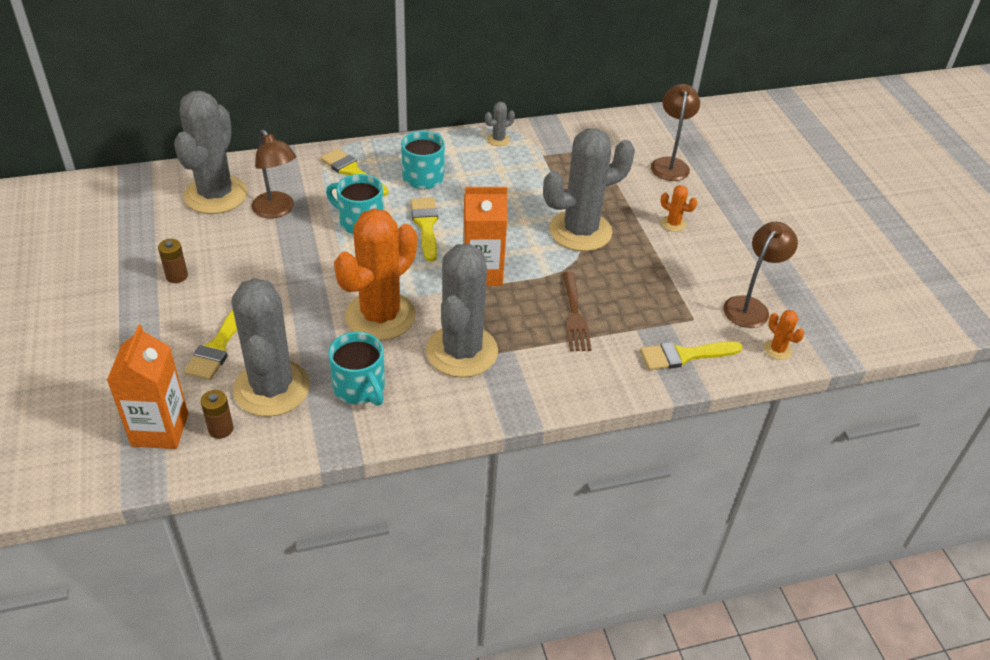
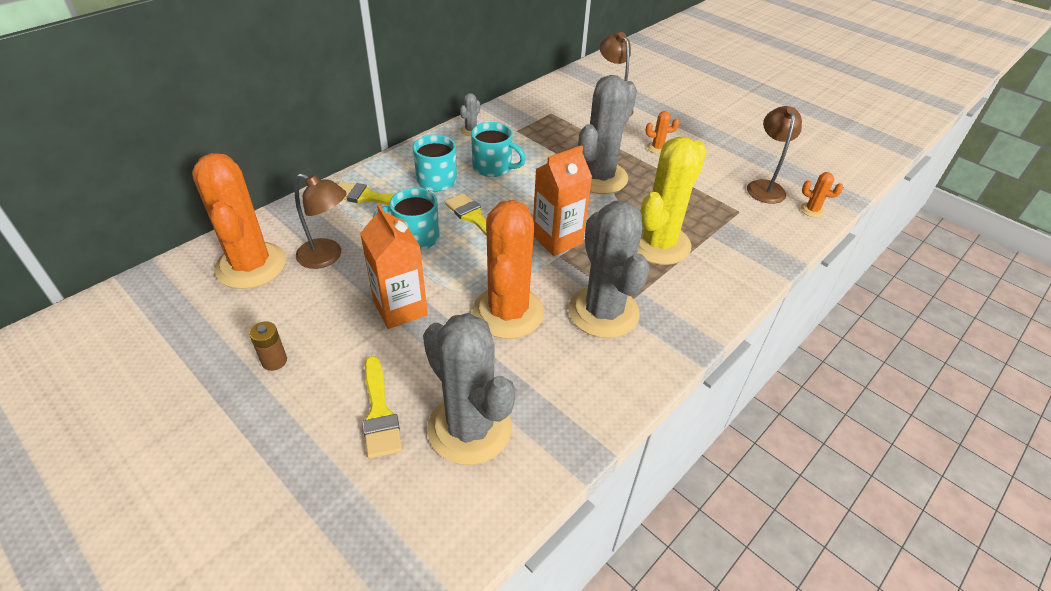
camera: 30 degrees left, 0 degrees up
orange carton [107,325,188,449] -> orange carton moved to [360,204,428,329]
grey cactus [174,91,247,214] -> orange cactus [192,153,286,289]
brown battery [201,390,234,439] -> none
turquoise mug [328,332,385,406] -> turquoise mug moved to [471,122,526,177]
brown fork [562,272,592,351] -> yellow cactus [637,137,707,265]
yellow brush [640,341,743,370] -> none

